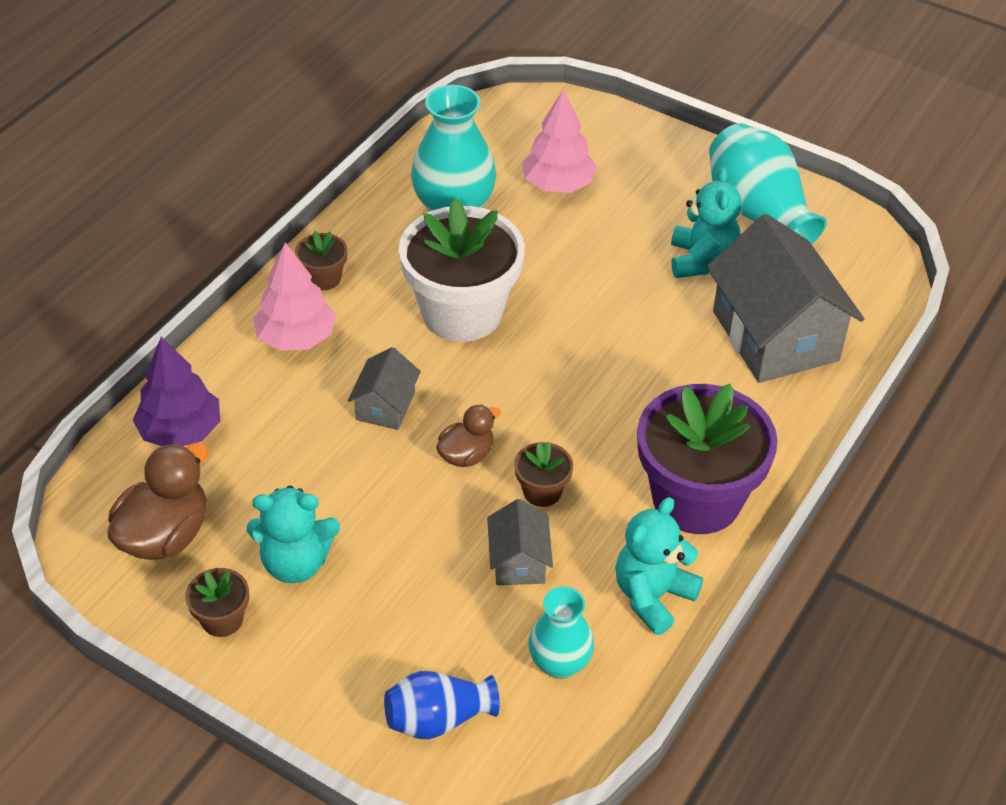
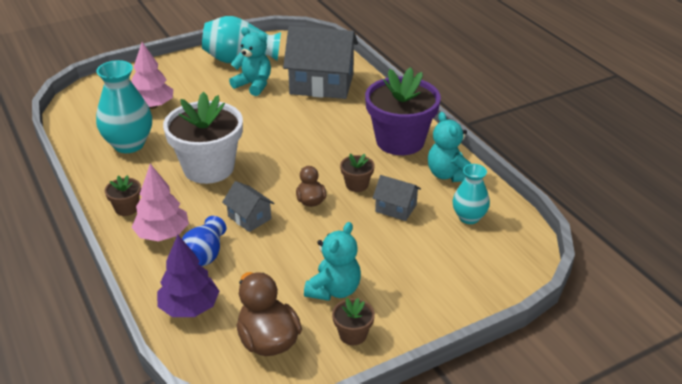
camera: 60 degrees left, 10 degrees down
blue vase [384,671,500,739] -> blue vase moved to [182,216,226,266]

